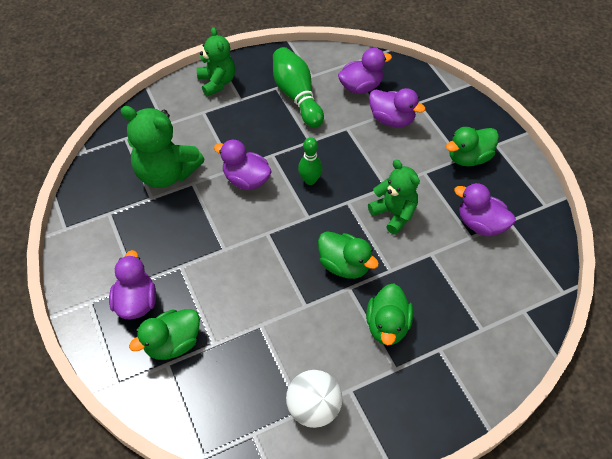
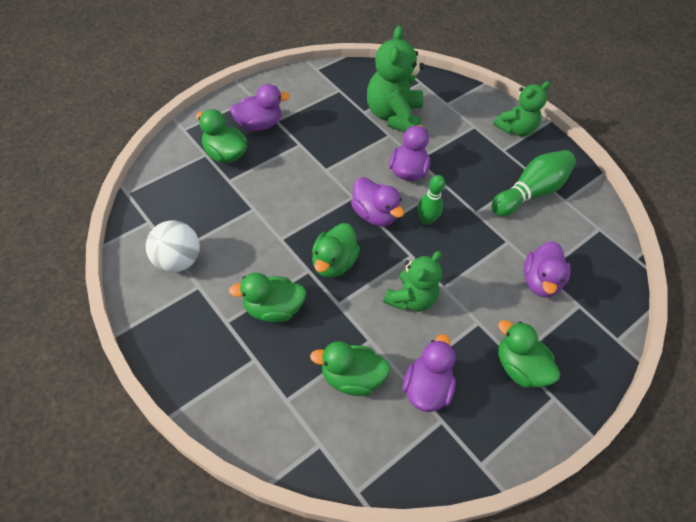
camera: 70 degrees right, 0 degrees up
purple duck [338,48,392,94] -> purple duck moved to [351,177,404,226]
none -> green duck [310,341,391,396]

